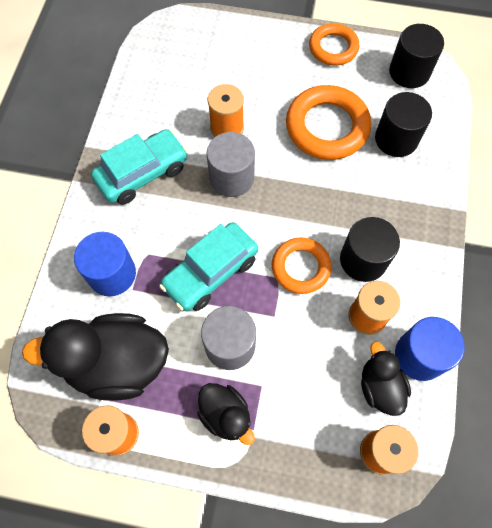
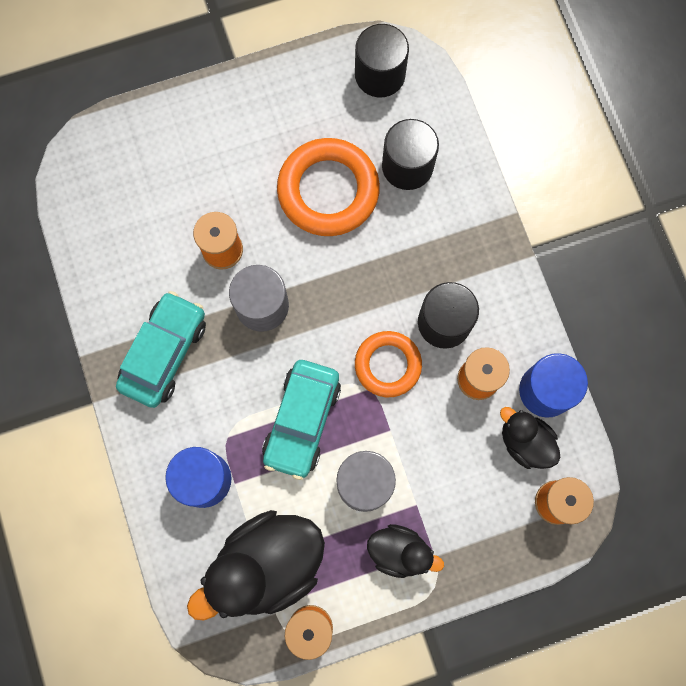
camera: 30 degrees left, 10 degrees up
orange ring [309,23,359,66] -> none

